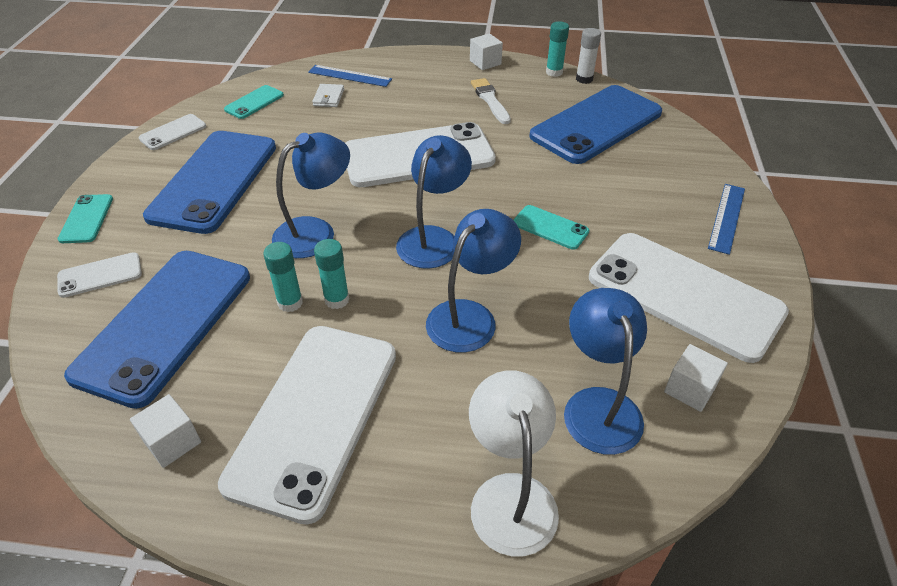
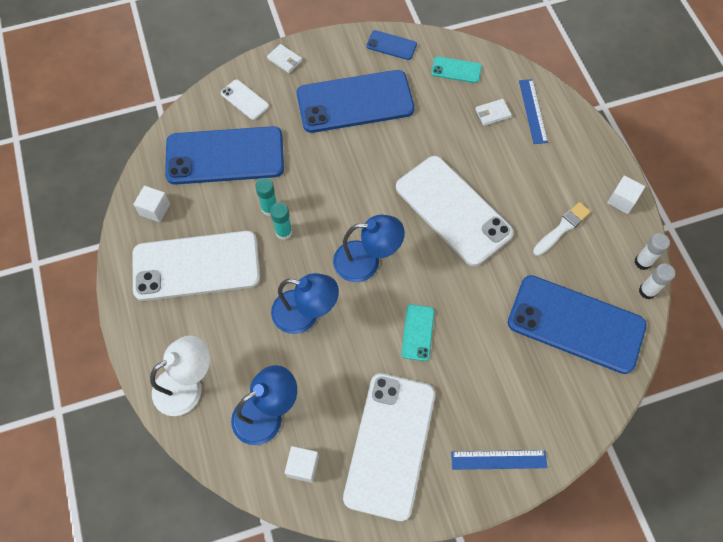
camera: 65 degrees right, 20 degrees up
turquoise phone [58,194,113,243] -> white wallet [267,44,302,73]
white phone [139,114,206,150] -> blue phone [367,30,417,60]
blue lamp [272,133,350,258] -> none
turquoise glue stick [546,21,569,77] -> white glue stick [635,233,670,270]

